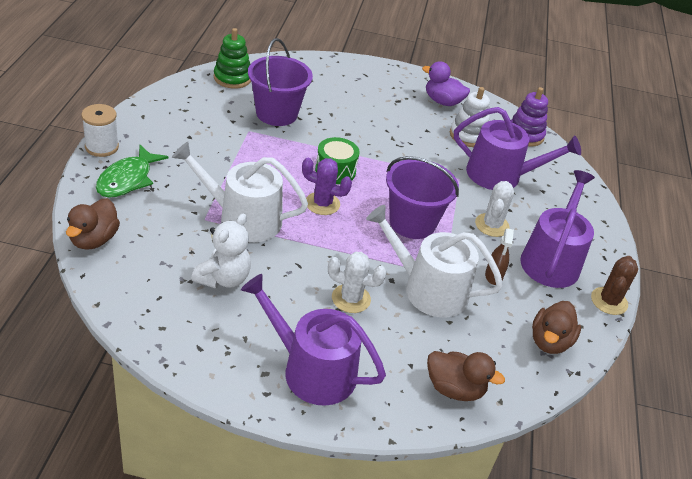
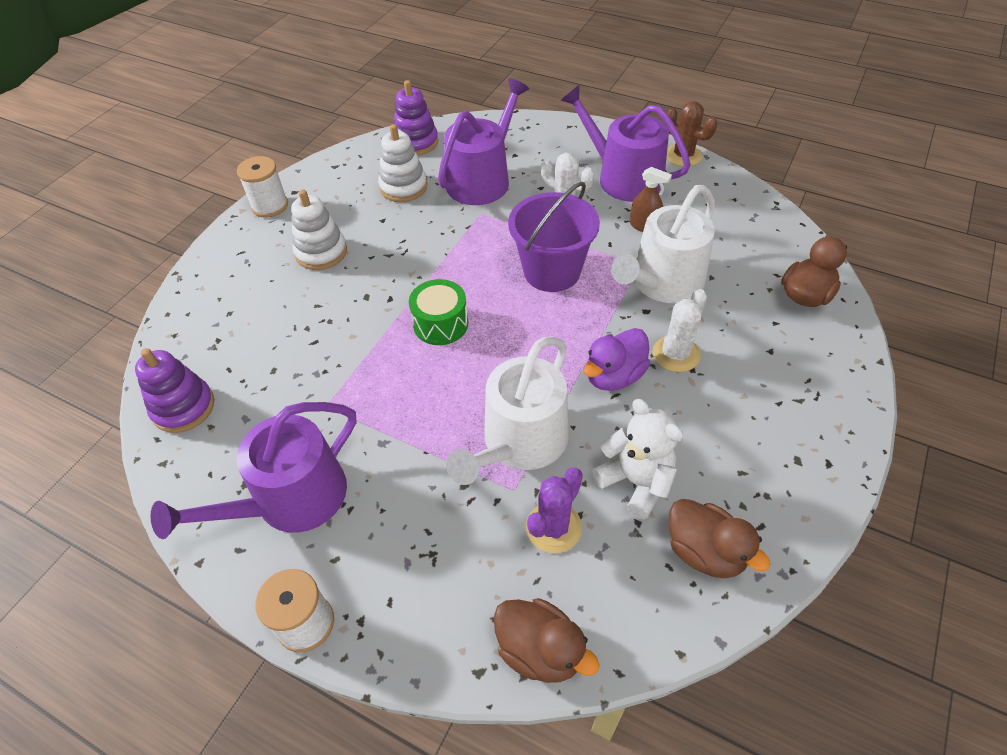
camera: 65 degrees left, 10 degrees up
green fish [96,145,169,198] -> none
green stacking toy [214,28,251,89] -> purple stacking toy [135,348,214,433]
purple watering can [241,274,386,406] -> purple watering can moved to [150,402,357,539]
purple bucket [248,38,313,126] -> none
purple cactus [302,158,352,215] -> purple cactus moved to [526,468,583,553]
purple duck [422,61,470,106] -> purple duck moved to [583,328,650,391]
brown duck [532,301,581,354] -> brown duck moved to [669,499,771,578]
none -> white spool [237,156,288,218]
none -> white stacking toy [291,190,347,270]

